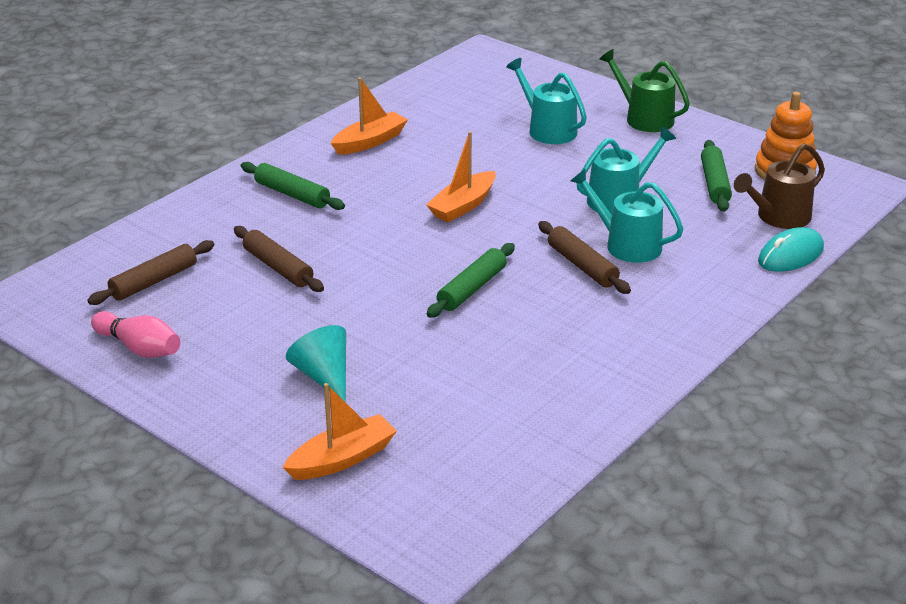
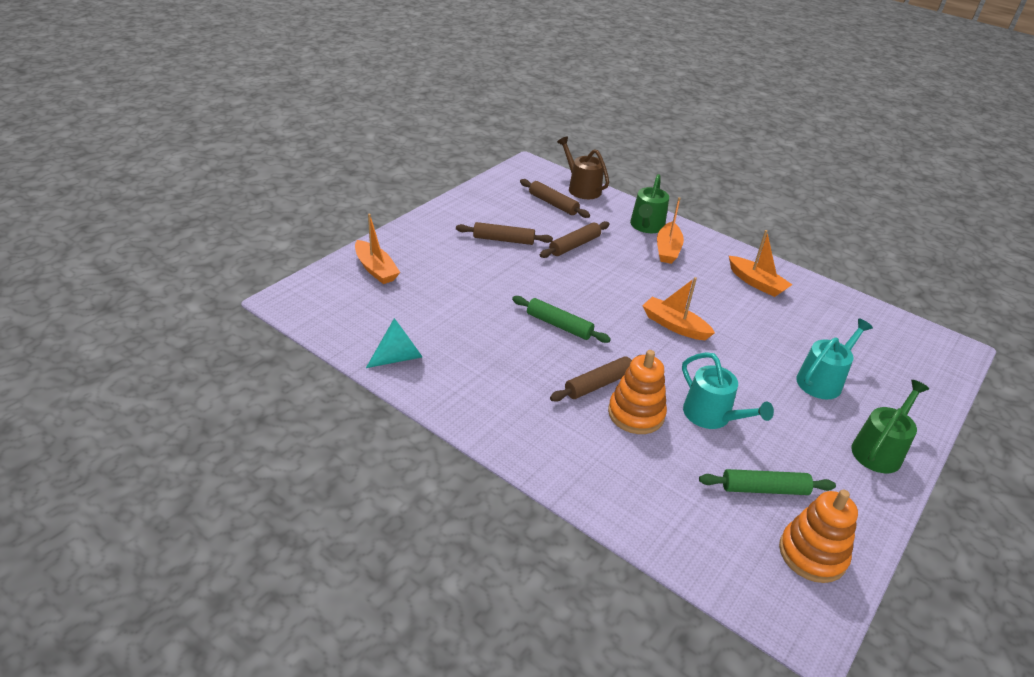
camera: 85 degrees right, 5 degrees up
pink bowling pin [91,311,180,358] -> none
green rolling pin [241,162,345,210] -> orange boat [657,197,684,264]
turquoise cone [286,325,346,402] -> turquoise cone moved to [366,318,422,368]
turquoise watering can [570,168,683,263] -> orange stacking toy [608,350,667,434]
brown watering can [734,143,825,229] -> brown watering can moved to [557,136,609,199]
turquoise mouse [758,227,824,272] -> none
none -> brown rolling pin [456,222,553,245]
none -> green watering can [630,174,669,233]

